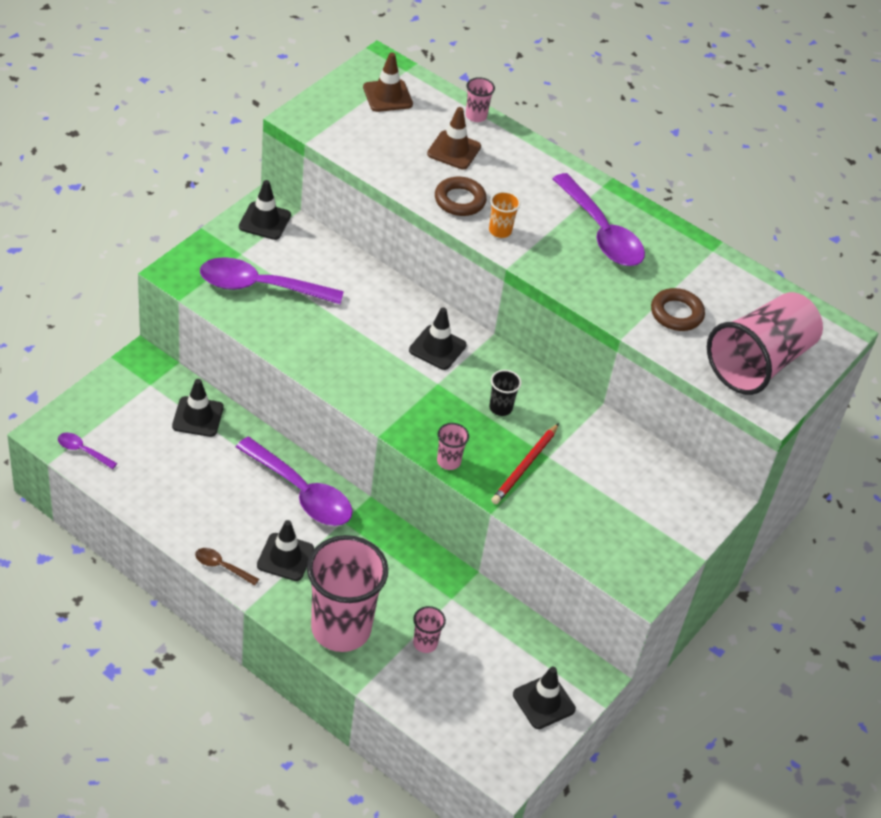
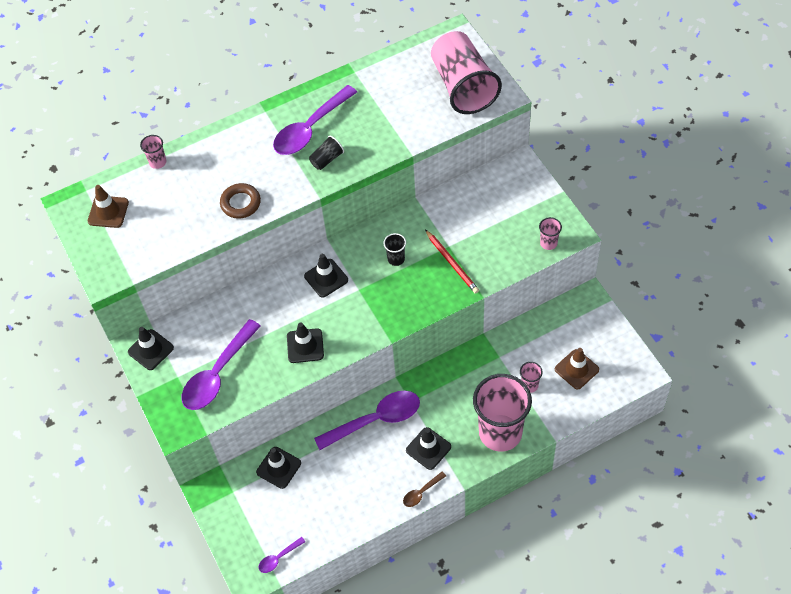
camera: 55 degrees left, 10 degrees up
brown traffic cone [427,107,481,169] -> brown traffic cone moved to [555,348,599,390]
pink cup [437,423,469,470] -> pink cup moved to [539,217,562,250]
orange cup [489,191,521,238] -> none
black traffic cone [513,667,576,729] -> black traffic cone moved to [287,322,324,363]
purple spoon [552,173,645,266] -> purple spoon turned 135 degrees clockwise [273,85,357,155]
brown ring [651,288,705,331] -> none
none -> black cup [309,136,344,170]

